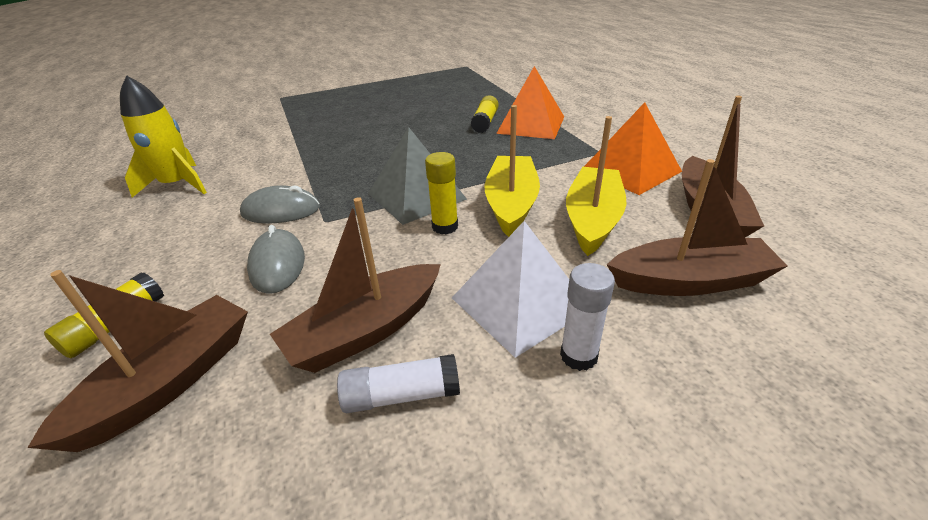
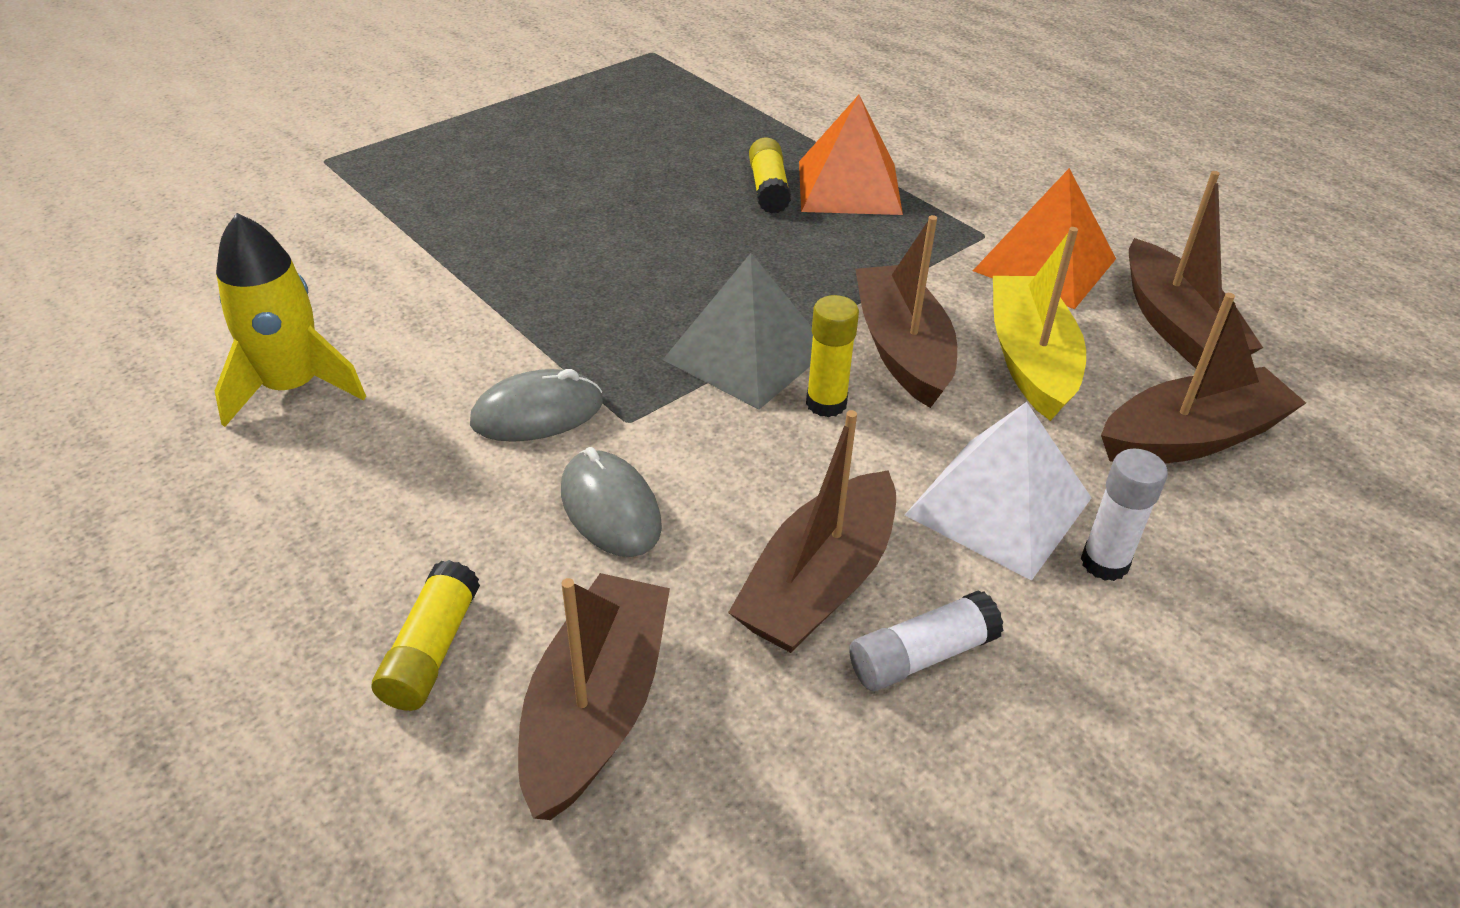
camera: 20 degrees left, 5 degrees up
yellow boat [484,105,540,237] -> brown boat [855,215,957,408]

